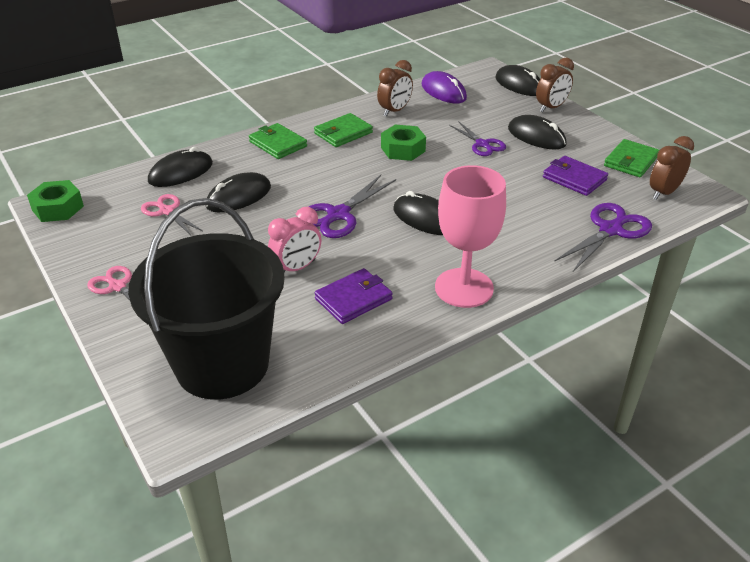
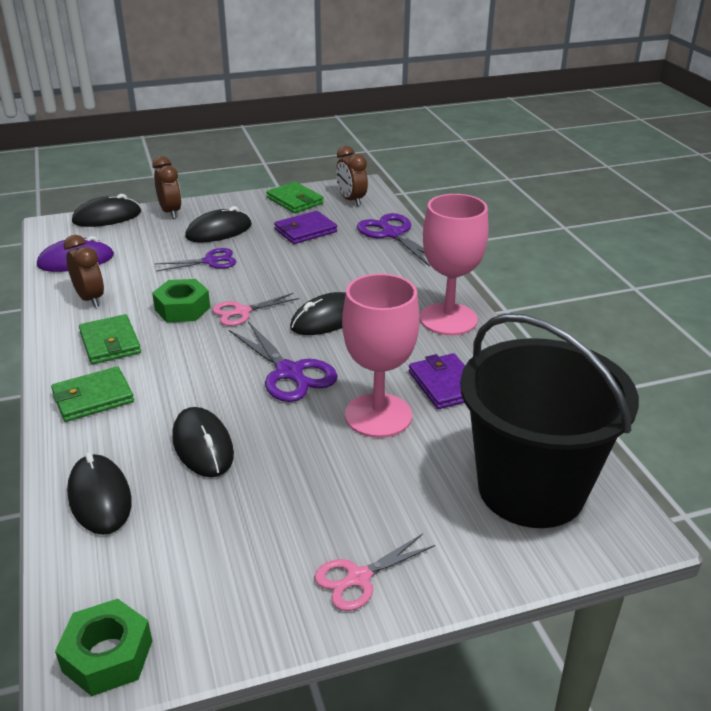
camera: 75 degrees left, 5 degrees down
pink scissors [141,194,203,235] -> pink scissors moved to [212,293,299,326]
pink clock [268,207,321,272] -> pink goblet [342,274,419,438]

